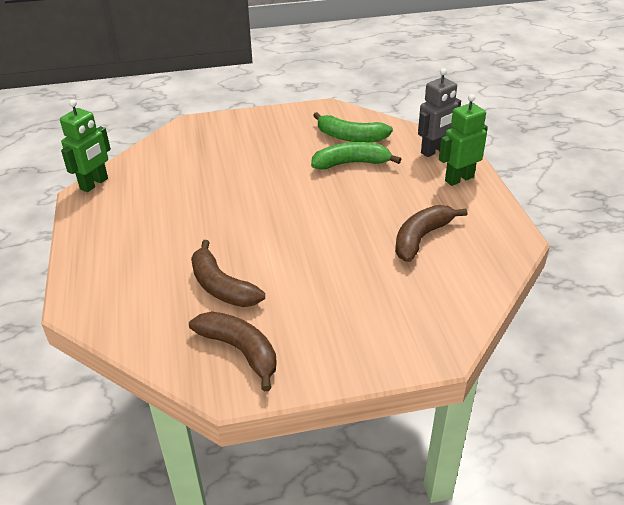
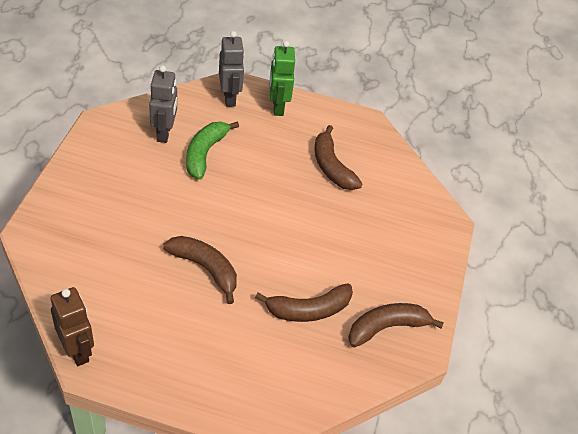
camera: 70 degrees left, 10 degrees up
green robot [60,100,111,192] -> brown robot [51,287,94,366]
green banana [313,112,393,142] -> grey robot [149,66,177,143]
none -> brown banana [163,236,237,304]

